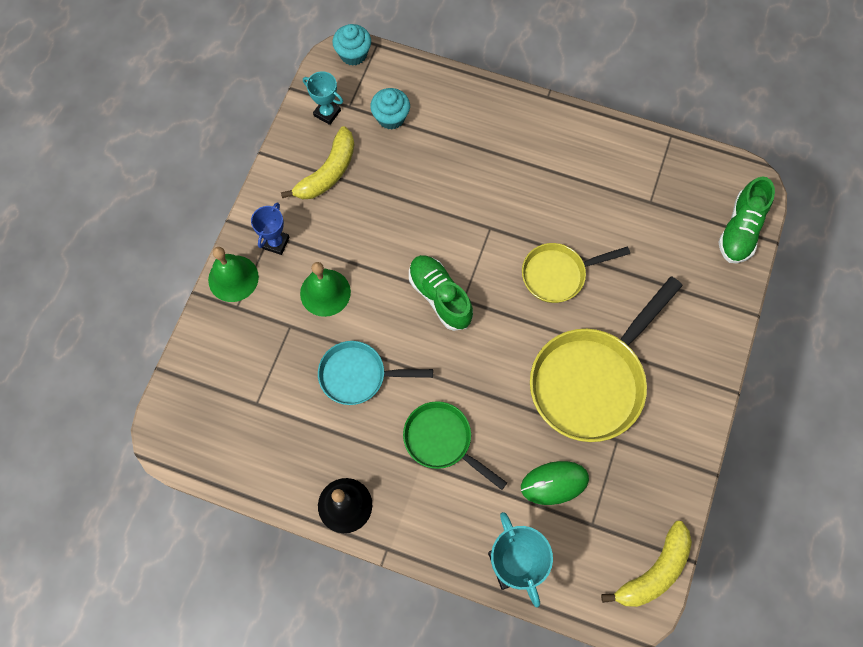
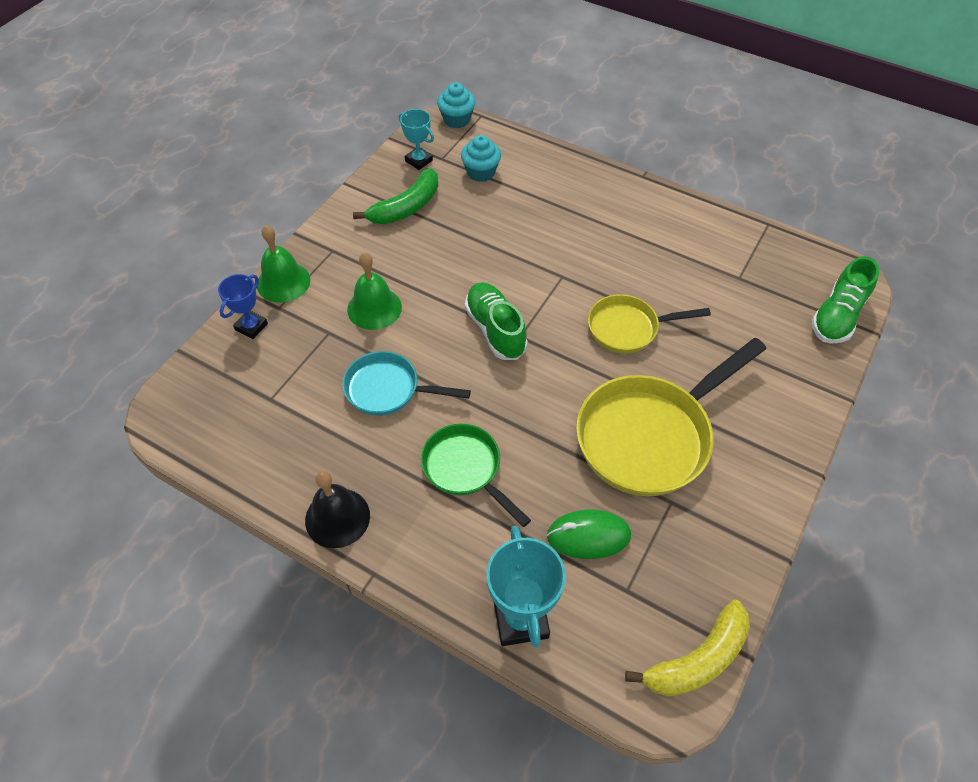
camera: 10 degrees right, 15 degrees down
blue trophy [251,202,290,255] -> blue trophy moved to [218,274,268,339]
yellow banana [281,126,354,199] -> green banana [353,168,438,224]

